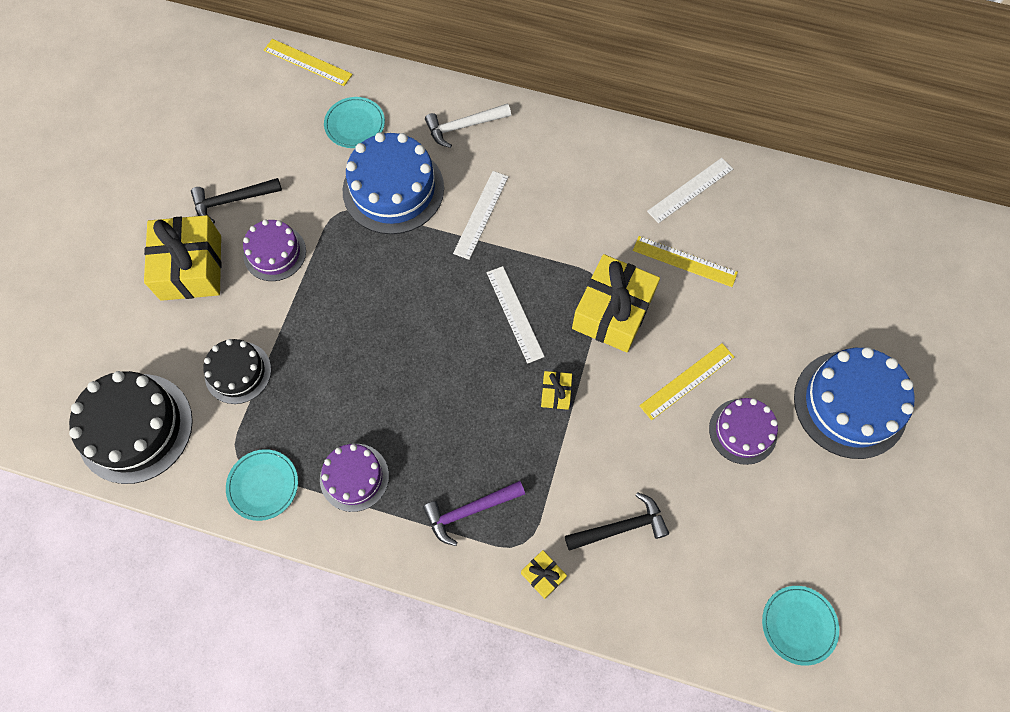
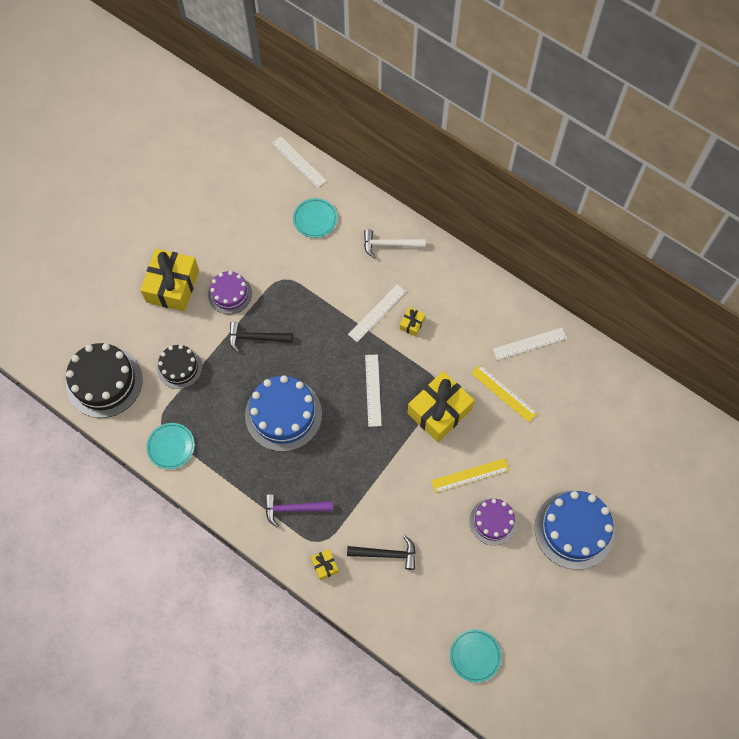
camera: 20 degrees right, 0 degrees up
black hammer [191,178,282,224] -> black hammer moved to [229,322,293,352]
yellow ruler [264,39,353,86] -> white ruler [272,136,327,188]
purple cake [320,444,389,512] -> none
blue cake [343,132,444,234] -> blue cake moved to [245,375,322,452]
yellow gift [541,371,572,410] -> yellow gift moved to [399,307,425,337]

